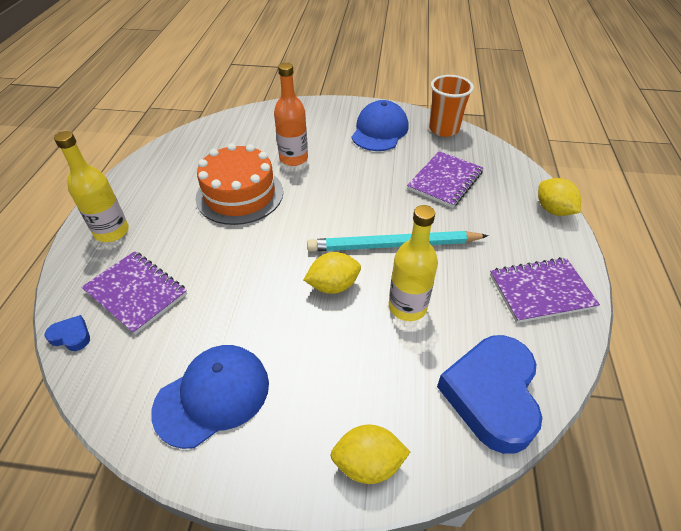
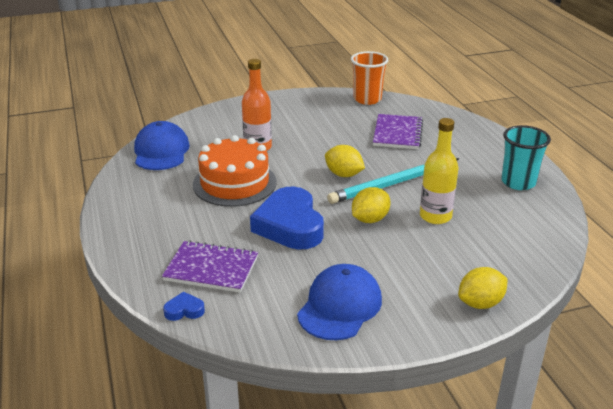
camera: 25 degrees left, 15 degrees down
yellow bottle [54,131,129,242] -> none
blue cap [352,100,409,151] -> blue cap moved to [134,121,190,170]
blue heart [437,335,542,454] -> blue heart moved to [250,186,324,249]
purple notebook [490,257,600,323] -> turquoise cup [501,125,551,190]
yellow lemon [538,178,581,216] -> yellow lemon moved to [325,145,365,177]

